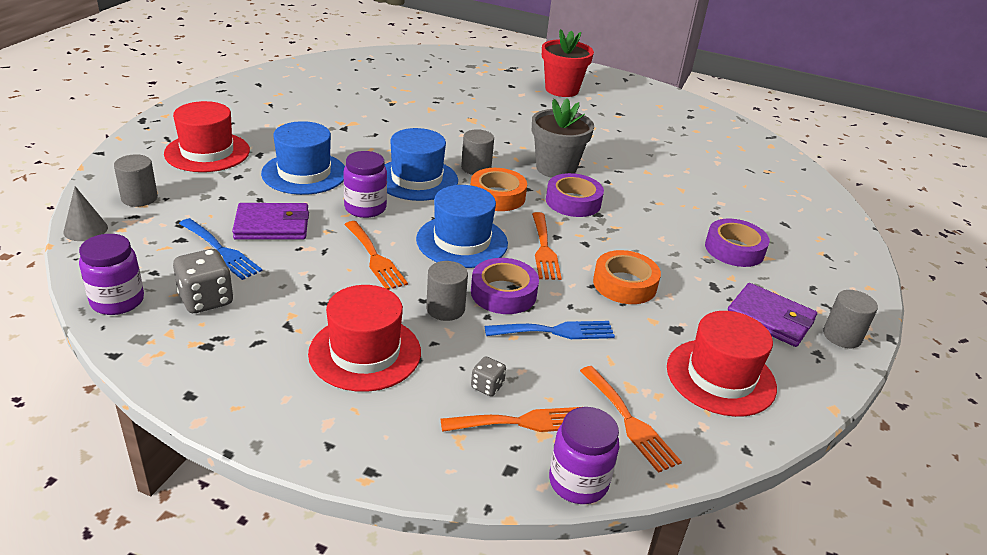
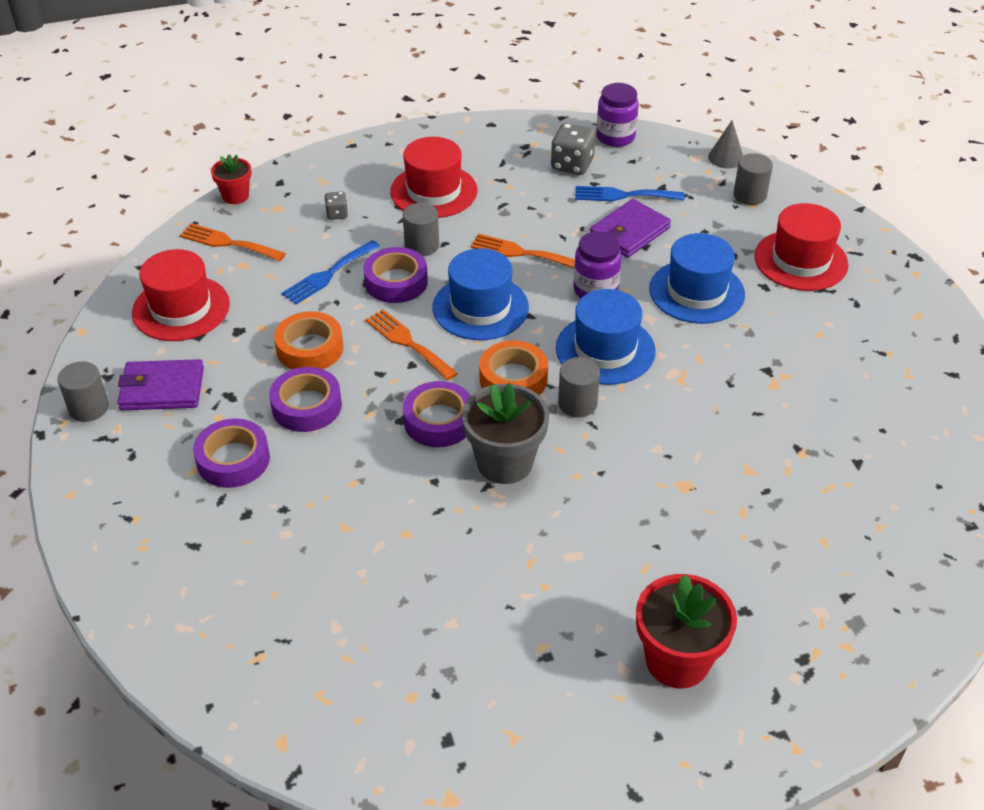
camera: 145 degrees right, 10 degrees up
orange fork [440,407,579,432] -> none
purple jar [549,407,619,504] -> red flower pot [211,154,252,204]
none -> purple tape [269,367,342,432]

